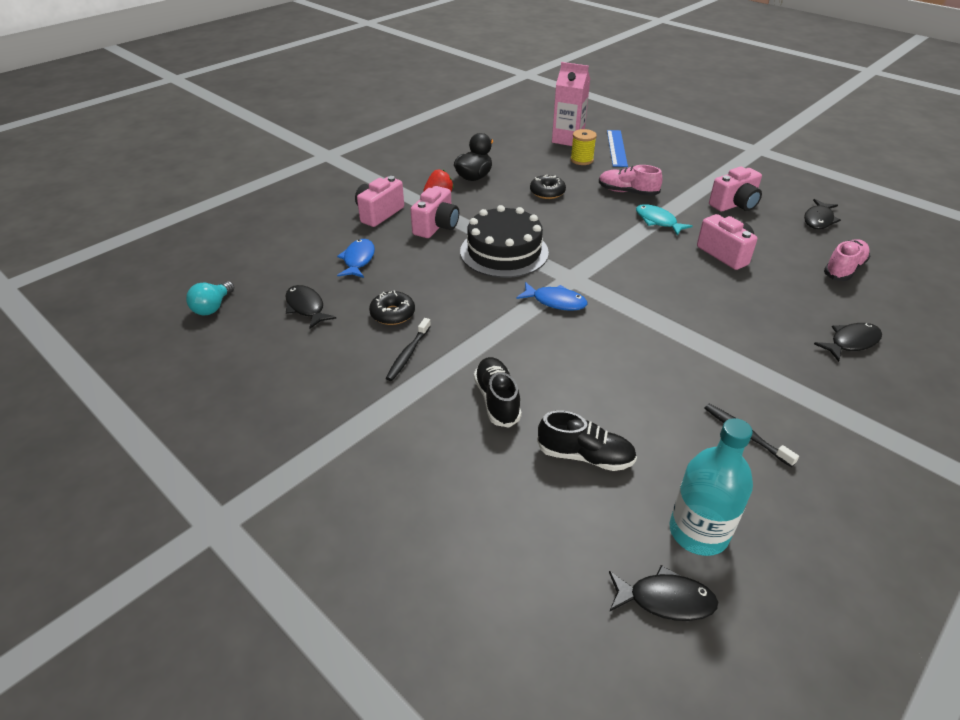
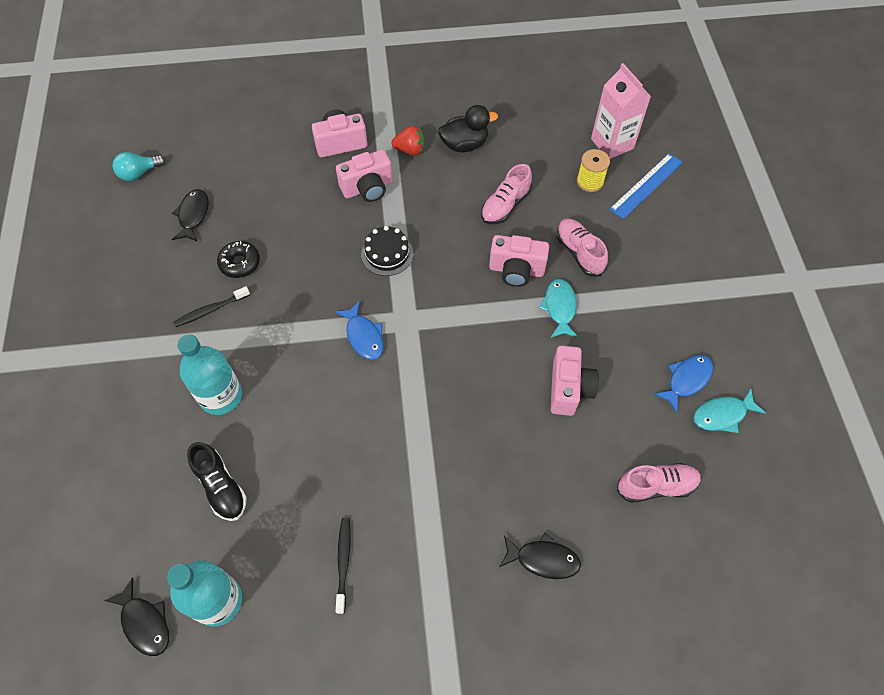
camera: 40 degrees right, 20 degrees up
blue fish [337,239,375,278] -> blue fish moved to [653,355,713,413]
black cake [460,205,549,278] -> black cake [361,226,413,276], size x0.58
black shoe [474,357,522,427] -> turquoise bottle [177,334,242,415]
black donut [530,175,566,199] -> pink shoe [481,164,532,224]
pink camera [709,166,762,212] -> pink camera moved to [489,235,549,287]
black fish [804,199,841,229] -> turquoise fish [693,389,766,433]

